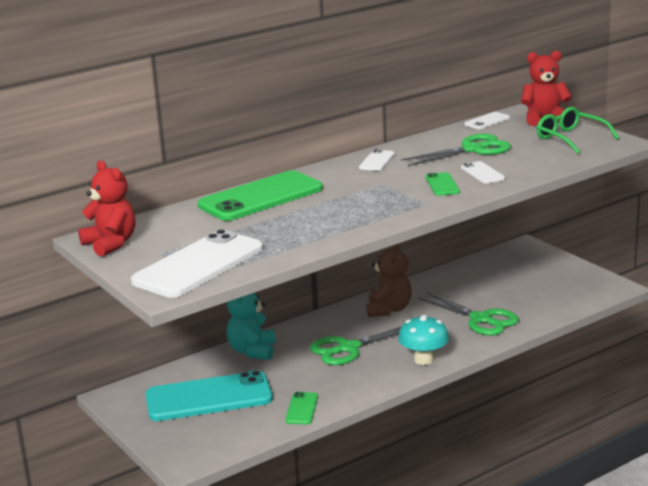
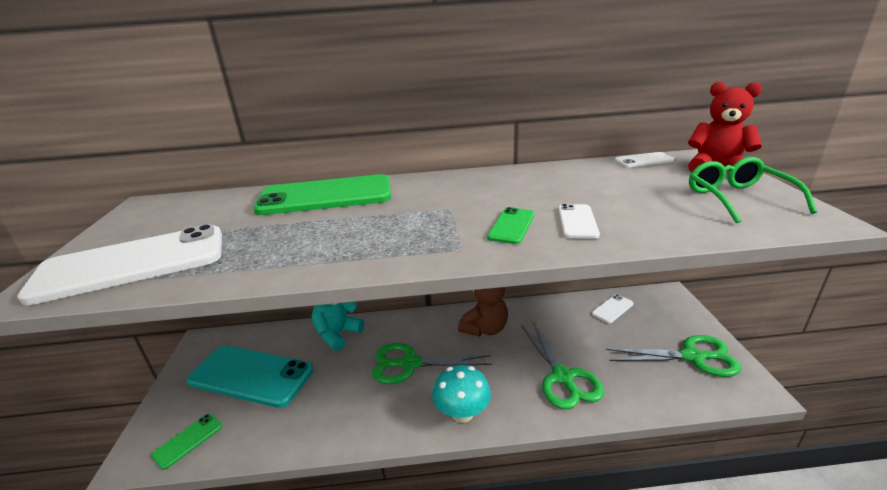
camera: 30 degrees right, 5 degrees up
red teddy bear [78,160,136,257] -> none
green phone [285,392,318,424] -> green phone moved to [151,414,222,470]
white phone [359,149,395,171] -> white phone moved to [592,294,634,323]
green scissors [401,134,511,166] -> green scissors moved to [606,335,741,377]

